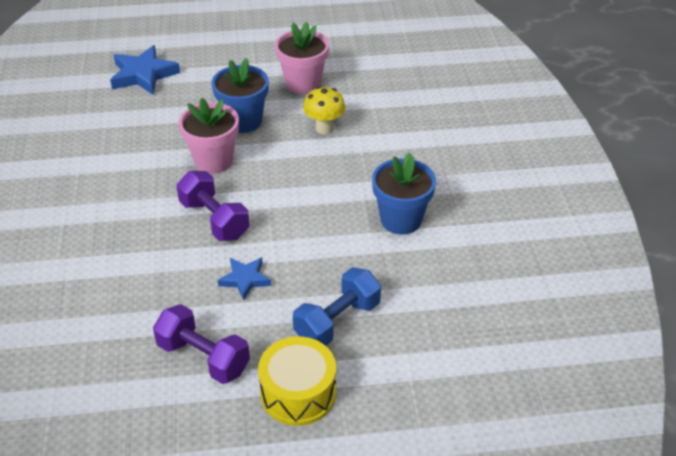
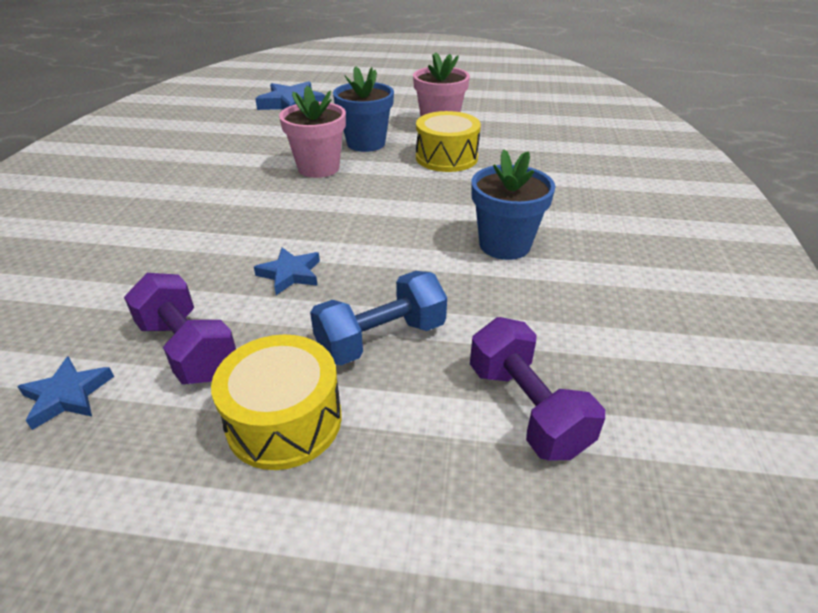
camera: 15 degrees right, 5 degrees down
purple dumbbell [176,171,249,241] -> purple dumbbell moved to [470,317,605,461]
yellow mushroom [303,86,345,134] -> yellow drum [416,111,481,172]
none -> blue star [17,356,114,430]

